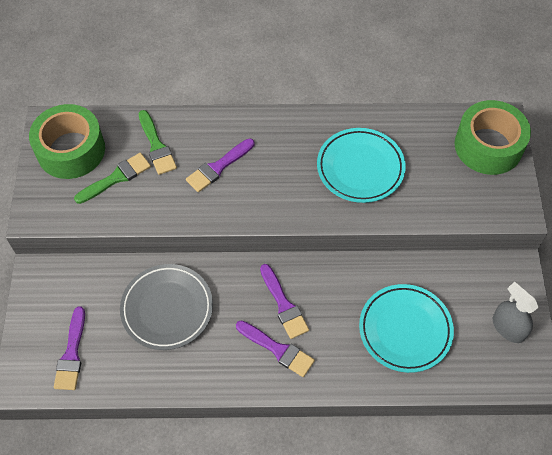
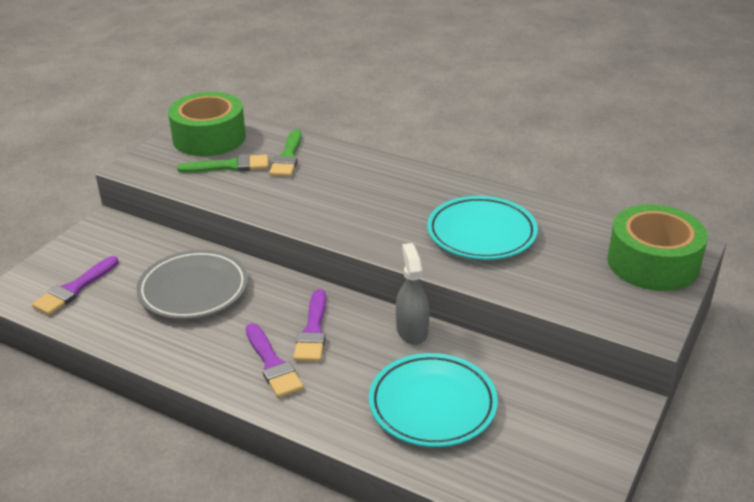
camera: 30 degrees right, 25 degrees down
purple brush [186,138,254,192] -> none
grey spray bottle [493,282,538,343] -> grey spray bottle moved to [396,243,429,345]

